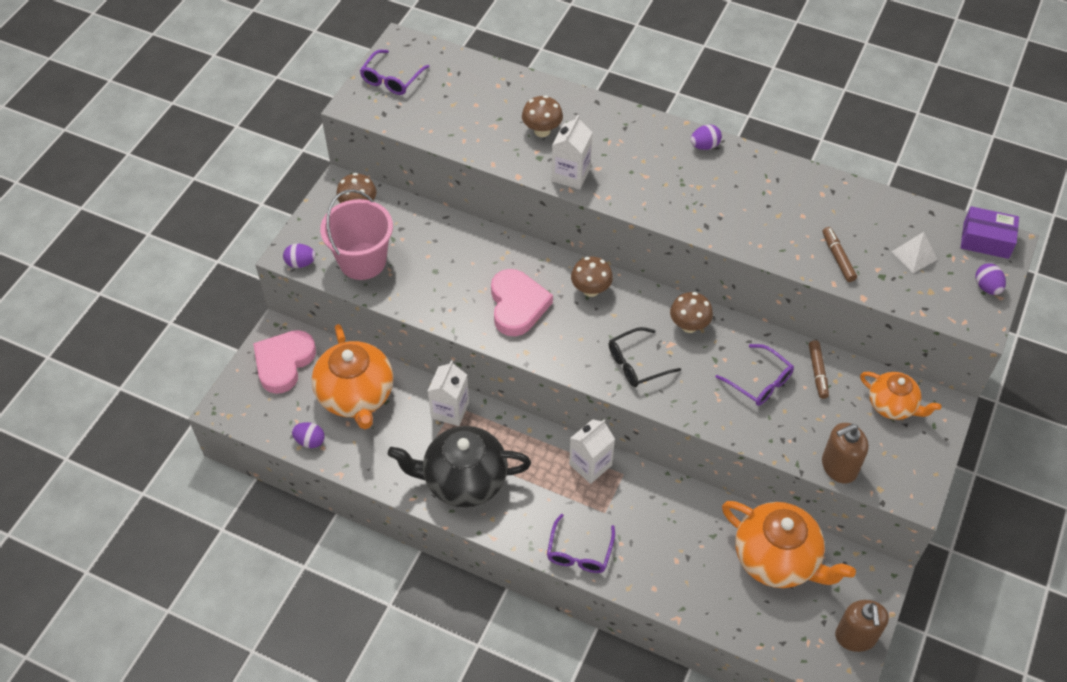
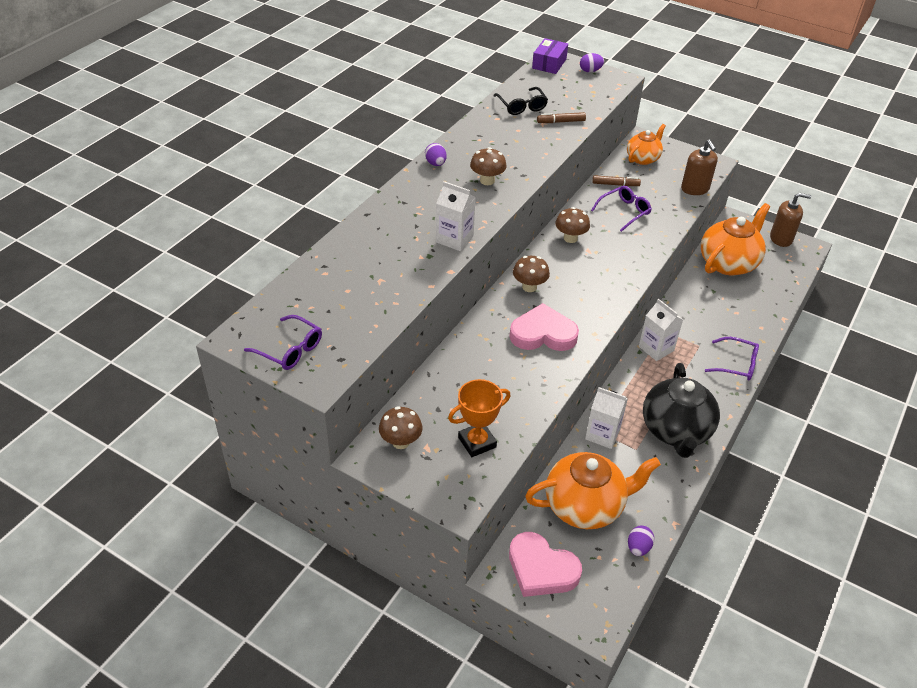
camera: 85 degrees left, 10 degrees down
purple egg [283,244,316,268] -> none
pink bucket [320,189,393,280] -> orange trophy [448,379,511,457]
brown mushroom [522,95,563,137] -> brown mushroom moved to [470,147,507,185]
black glasses [609,327,681,387] -> black glasses moved to [493,87,548,115]
white pyramid [891,232,937,273] -> none

